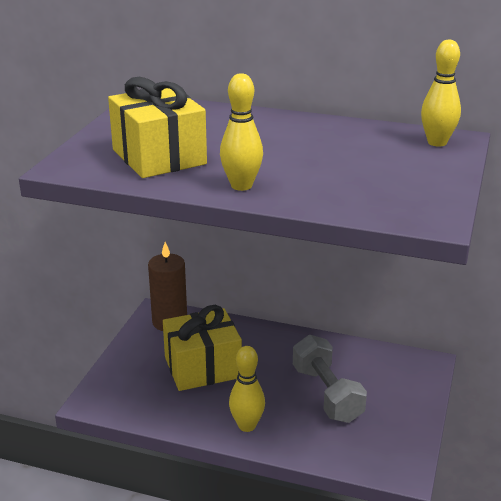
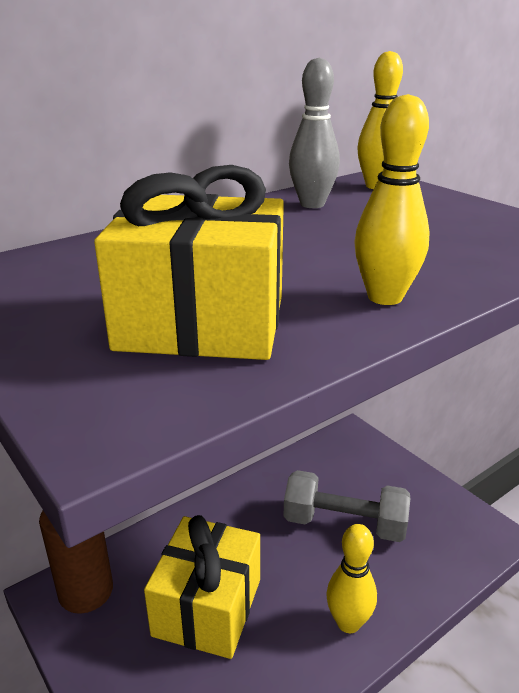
camera: 55 degrees left, 0 degrees up
none -> grey bowling pin [289,58,340,208]

